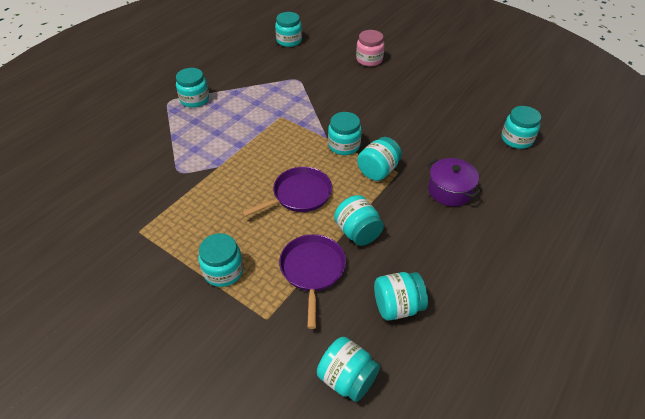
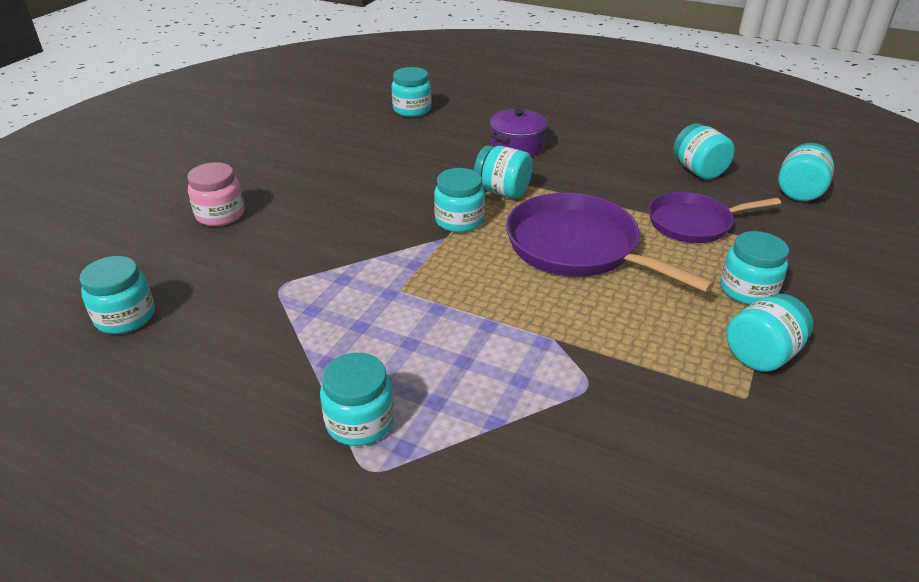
camera: 100 degrees left, 10 degrees down
purple pan [242,167,332,217] -> purple pan [506,193,715,292], size x1.54
turquoise jar [334,195,384,246] -> turquoise jar moved to [726,294,813,372]

